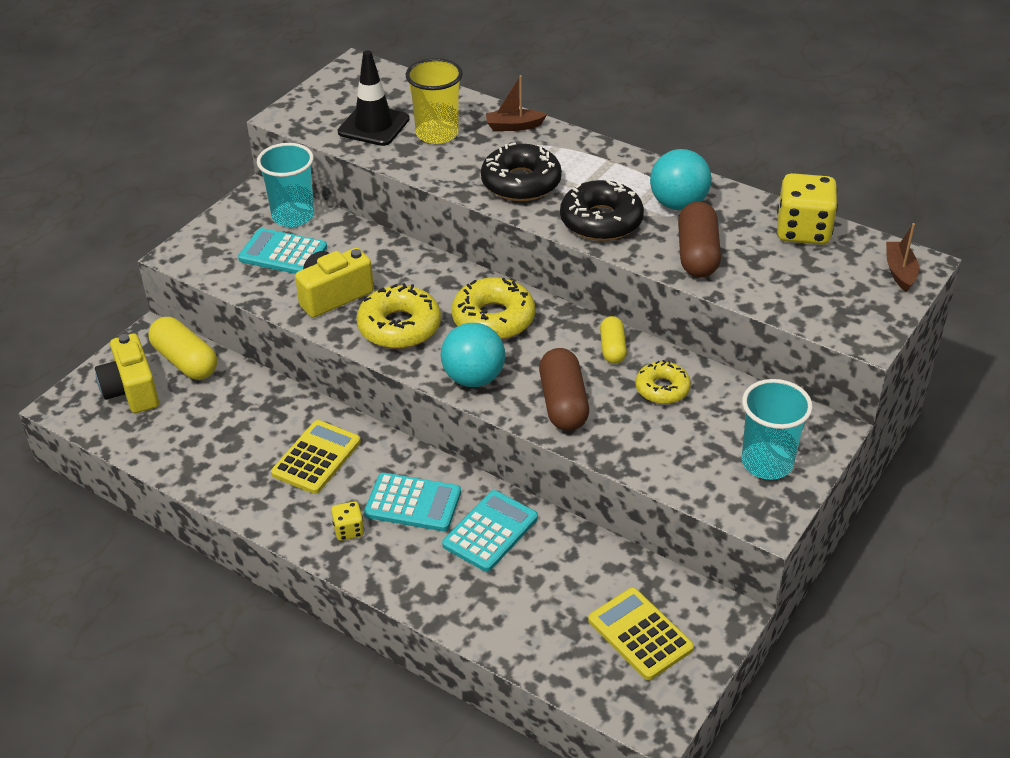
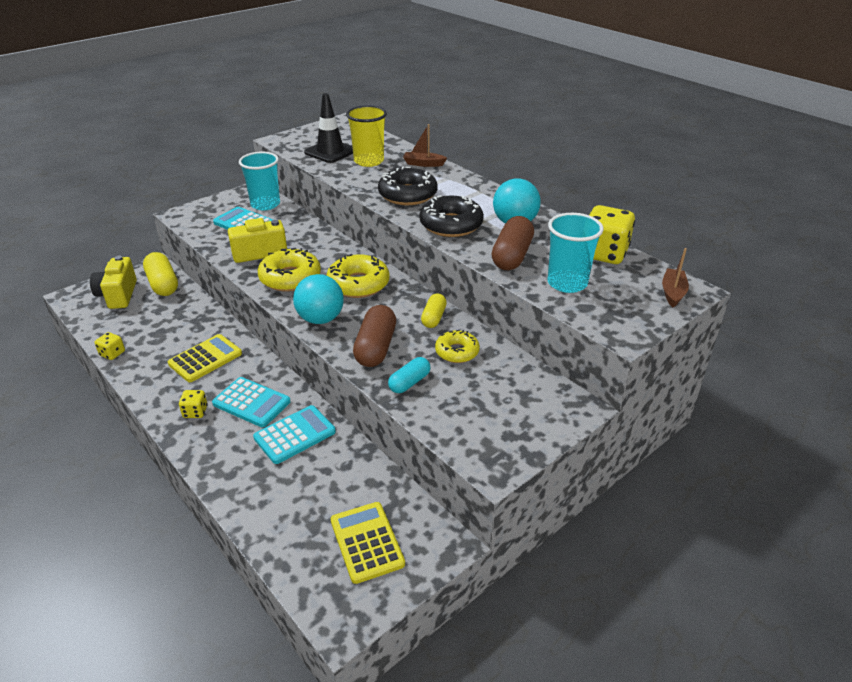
camera: 15 degrees right, 5 degrees down
turquoise cup [742,379,813,480] -> turquoise cup moved to [548,213,604,293]
none -> yellow dice [95,332,125,360]
none -> turquoise capsule [388,357,430,393]

